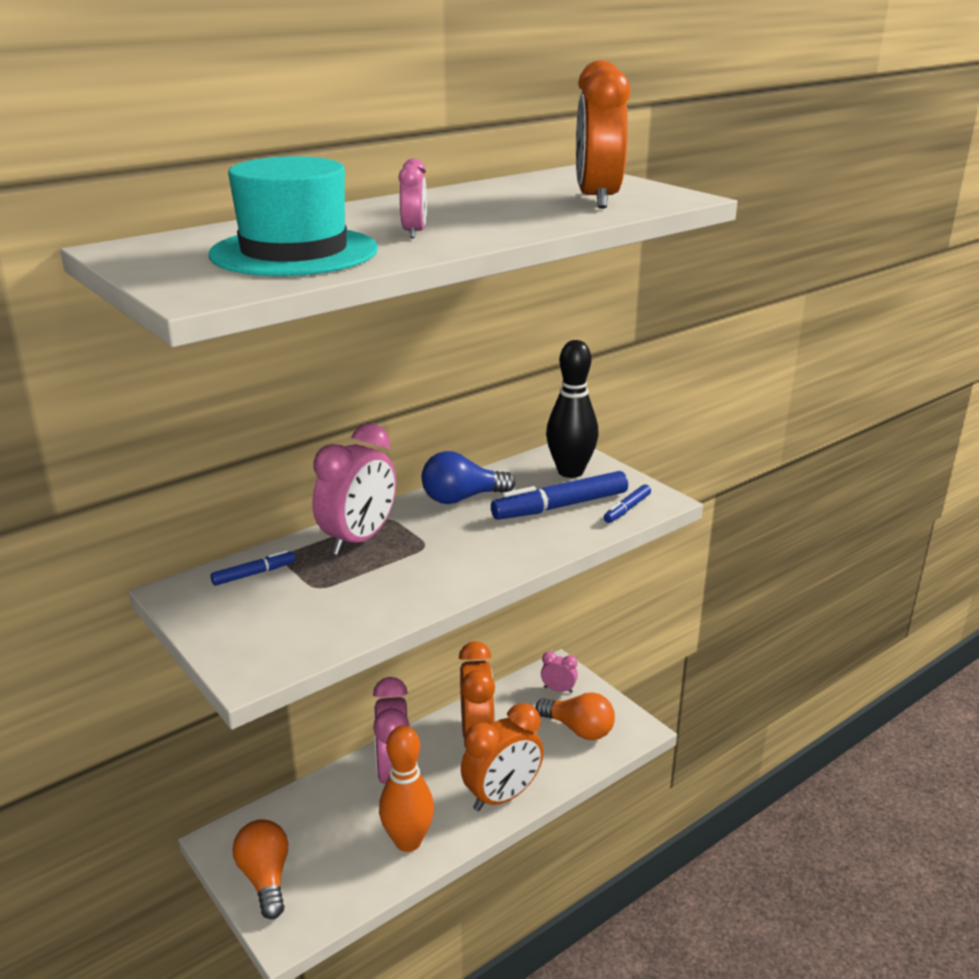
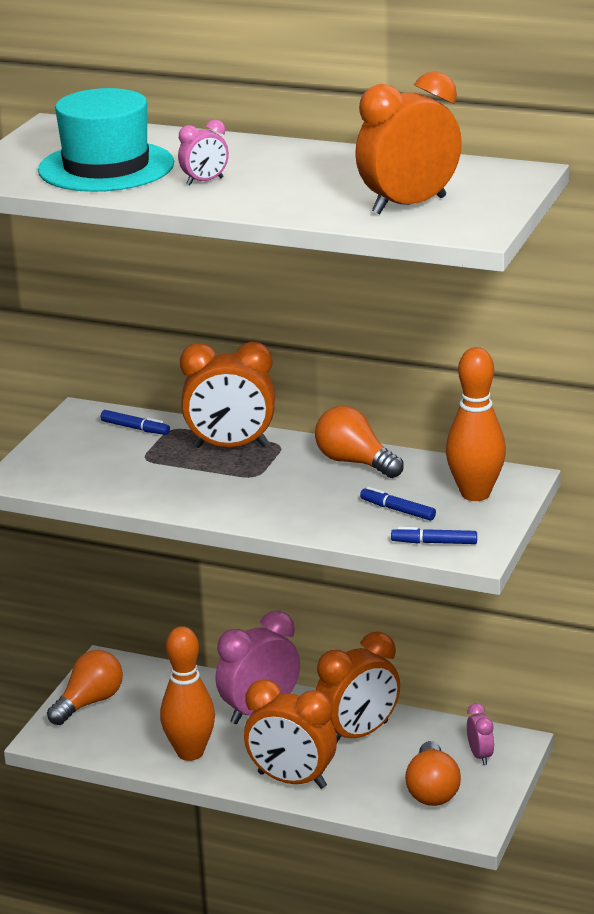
camera: 60 degrees right, 0 degrees up
pink clock [313,423,396,555] -> orange clock [180,342,275,448]
blue light bulb [421,451,516,504] -> orange light bulb [315,406,404,478]
blue marker [491,471,628,520] -> blue marker [360,487,436,521], size x0.52
black bowling pin [546,340,599,478] -> orange bowling pin [446,347,506,501]

